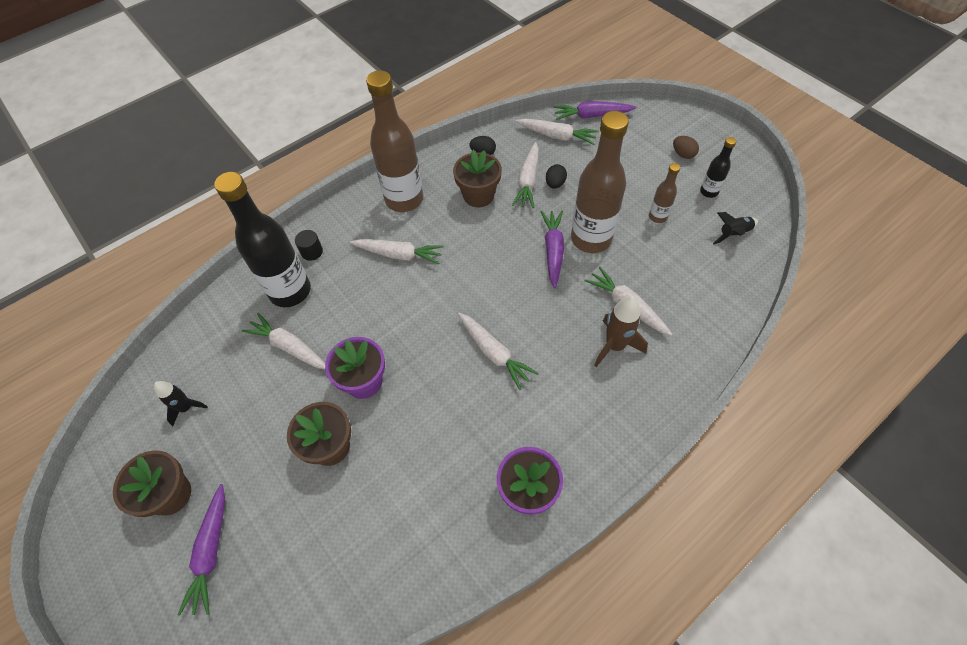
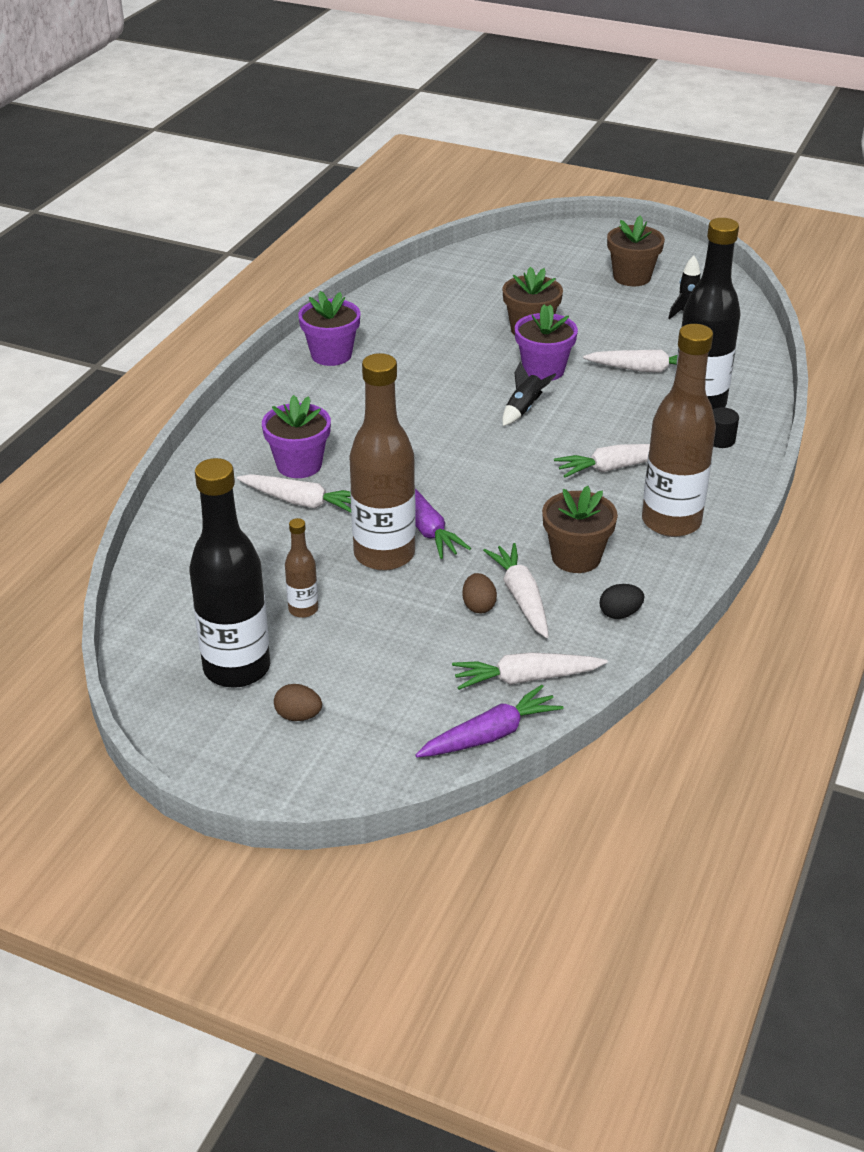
camera: 150 degrees right, 20 degrees down
purple carrot [178,484,225,616] -> none
white carrot [458,313,538,390] -> none
black egg [546,164,567,189] -> brown egg [462,573,497,613]
brown rocket [594,296,648,367] -> purple flower pot [262,395,331,478]
black bottle [700,137,736,198] -> black bottle [189,458,270,688], size x2.14
black rocket [713,212,758,245] -> black rocket moved to [502,362,556,426]

